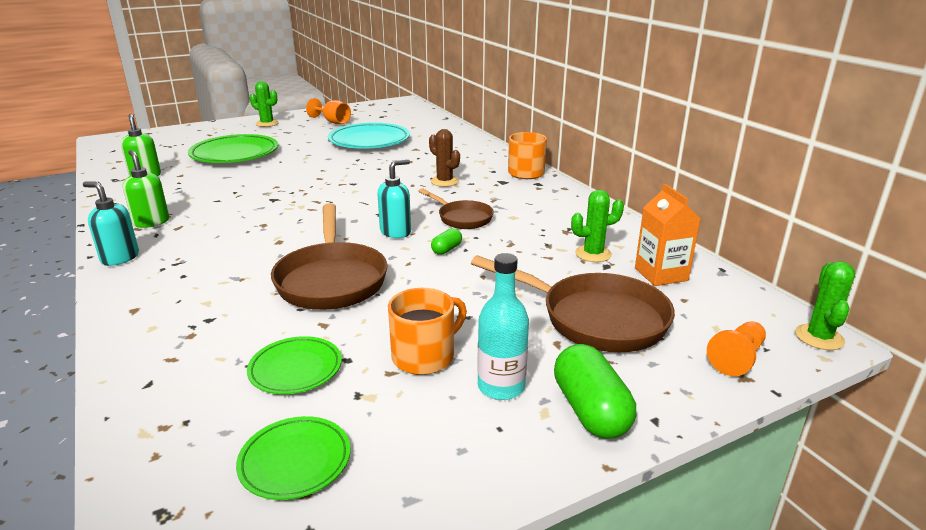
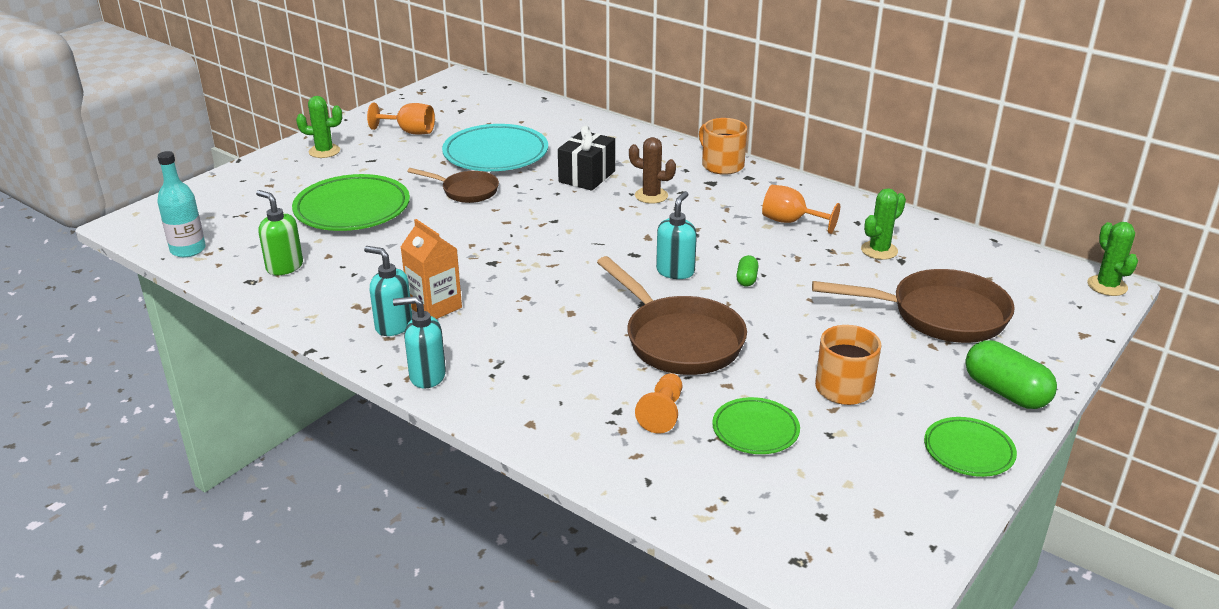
camera: 25 degrees left, 5 degrees up
green soap dispenser [123,150,169,228] -> turquoise soap dispenser [364,246,412,336]
green plate [236,416,351,500] -> green plate moved to [924,417,1017,477]
brown pan [419,188,494,229] -> brown pan moved to [407,168,499,203]
turquoise bottle [477,253,529,400] -> turquoise bottle moved to [157,151,206,257]
orange carton [635,184,700,286] -> orange carton moved to [401,219,462,319]
orange pawn [707,321,766,376] -> orange pawn moved to [635,373,682,433]
none -> black gift [558,125,615,191]
none -> orange goblet [762,185,840,234]

